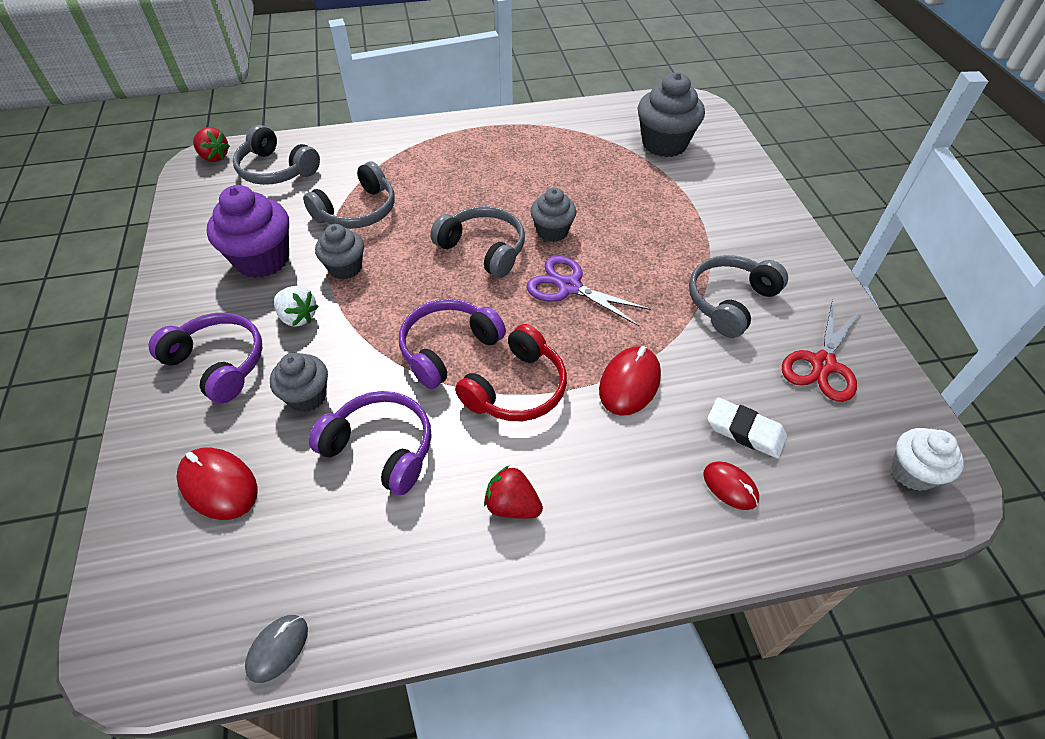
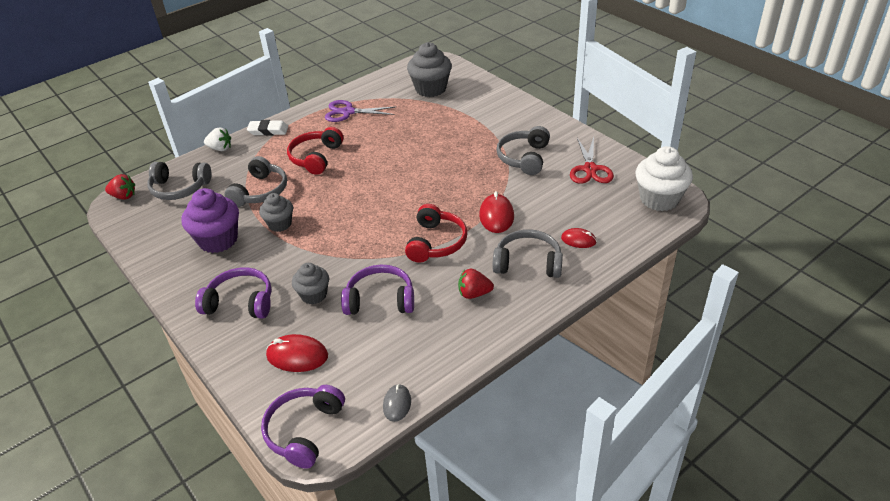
camera: 25 degrees left, 10 degrees down
white strawberry [274,286,318,327] -> white strawberry moved to [204,127,231,151]
purple headphones [399,299,506,389] -> purple headphones moved to [261,385,345,469]
grey headphones [430,206,525,278] -> grey headphones moved to [493,229,563,278]
purple scissors [527,256,651,326] -> purple scissors moved to [325,100,395,122]
grey cupcake [530,188,576,242] -> none
white eraser [707,398,787,458] -> white eraser moved to [247,120,288,136]
white cupcake [891,428,964,491] -> white cupcake [636,146,693,211], size x1.63
none -> red headphones [287,127,343,175]

